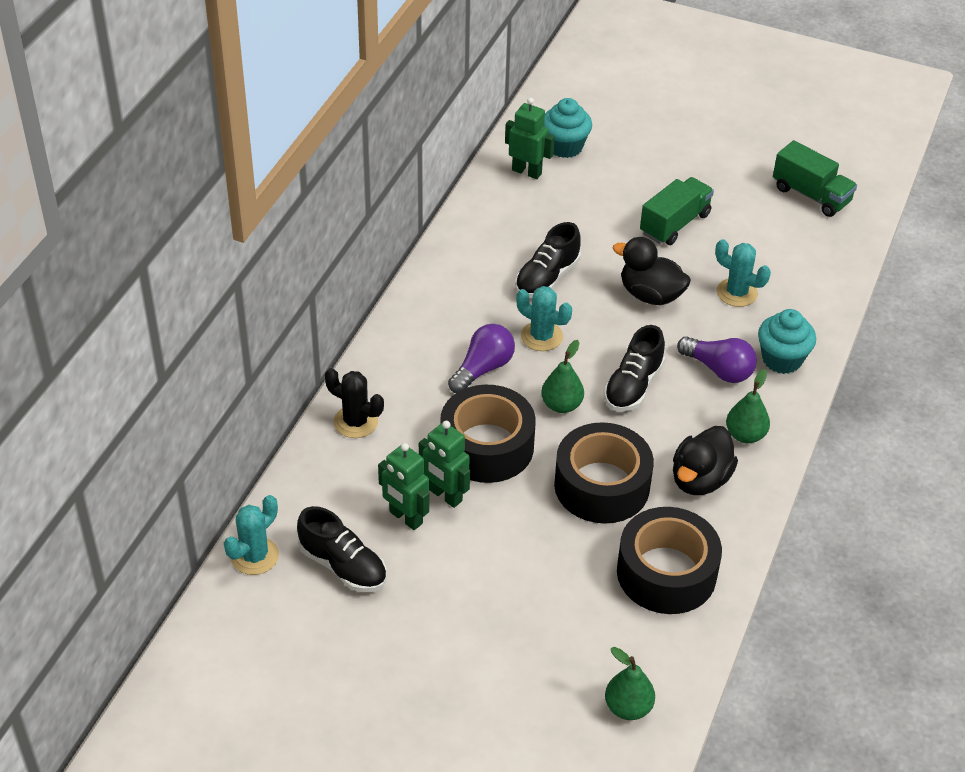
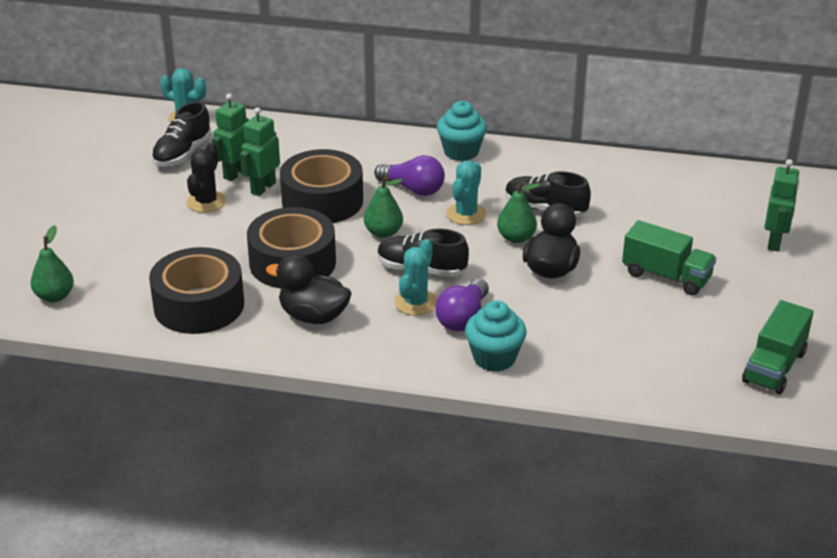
camera: 80 degrees right, 10 degrees down
black cactus [325,368,384,438] -> black cactus moved to [187,143,226,213]
green robot [505,98,555,179] -> green robot moved to [764,159,800,251]
turquoise cupcake [544,98,592,158] -> turquoise cupcake moved to [437,101,487,161]
turquoise cactus [715,239,771,307] -> turquoise cactus moved to [394,239,437,316]
green pear [726,369,770,443] -> green pear moved to [497,181,541,243]

